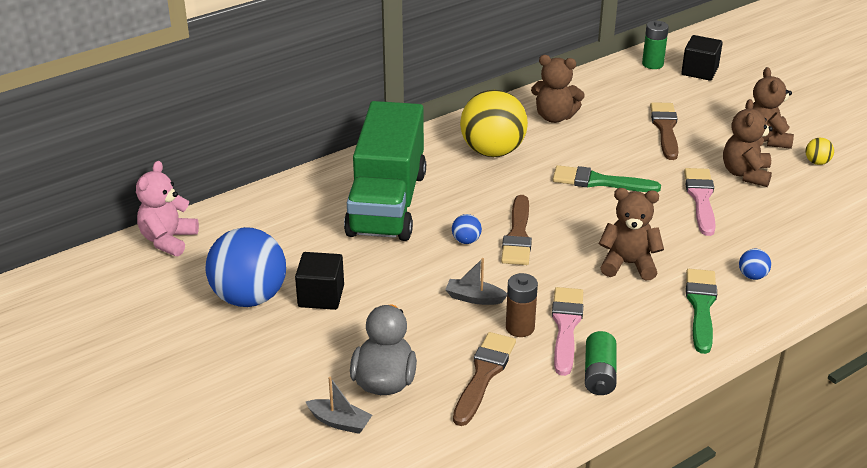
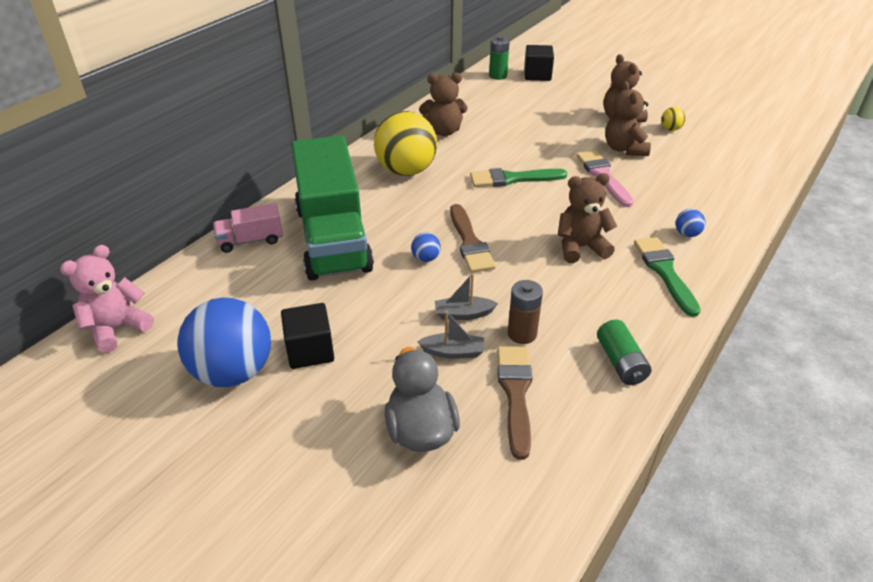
camera: 20 degrees left, 5 degrees up
pink teddy bear [136,161,199,256] -> pink teddy bear turned 45 degrees clockwise [60,245,154,353]
grey boat [306,377,372,434] -> grey boat moved to [417,311,484,359]
pink brush [552,287,583,376] -> none
brown brush [650,102,678,160] -> none
none -> pink truck [213,203,283,253]

